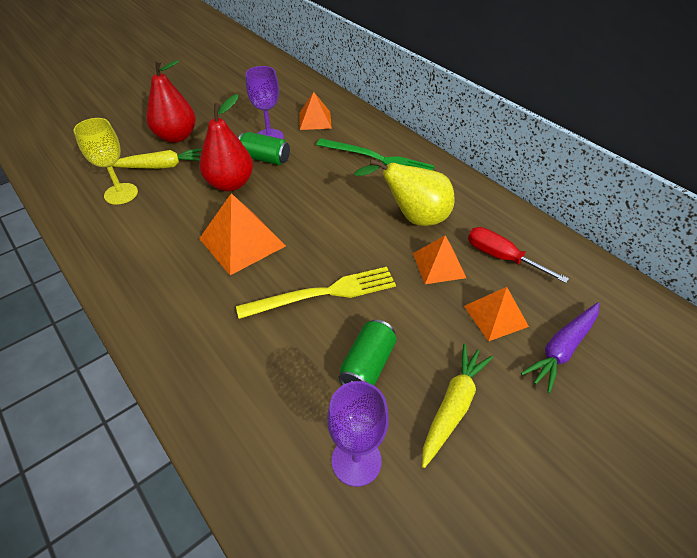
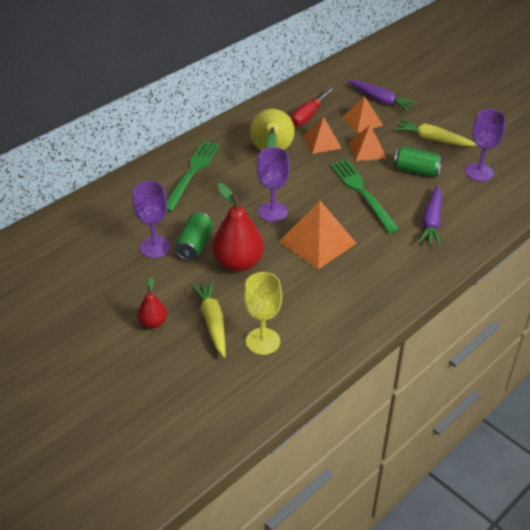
camera: 95 degrees left, 5 degrees down
red pear [146,60,196,143] -> red pear [137,277,167,328], size x0.54
yellow fork [236,267,396,319] -> green fork [330,160,400,233]
orange pyramid [299,92,332,130] -> orange pyramid moved to [349,125,386,161]
none -> purple goblet [257,147,290,222]
none -> purple carrot [418,185,441,246]

